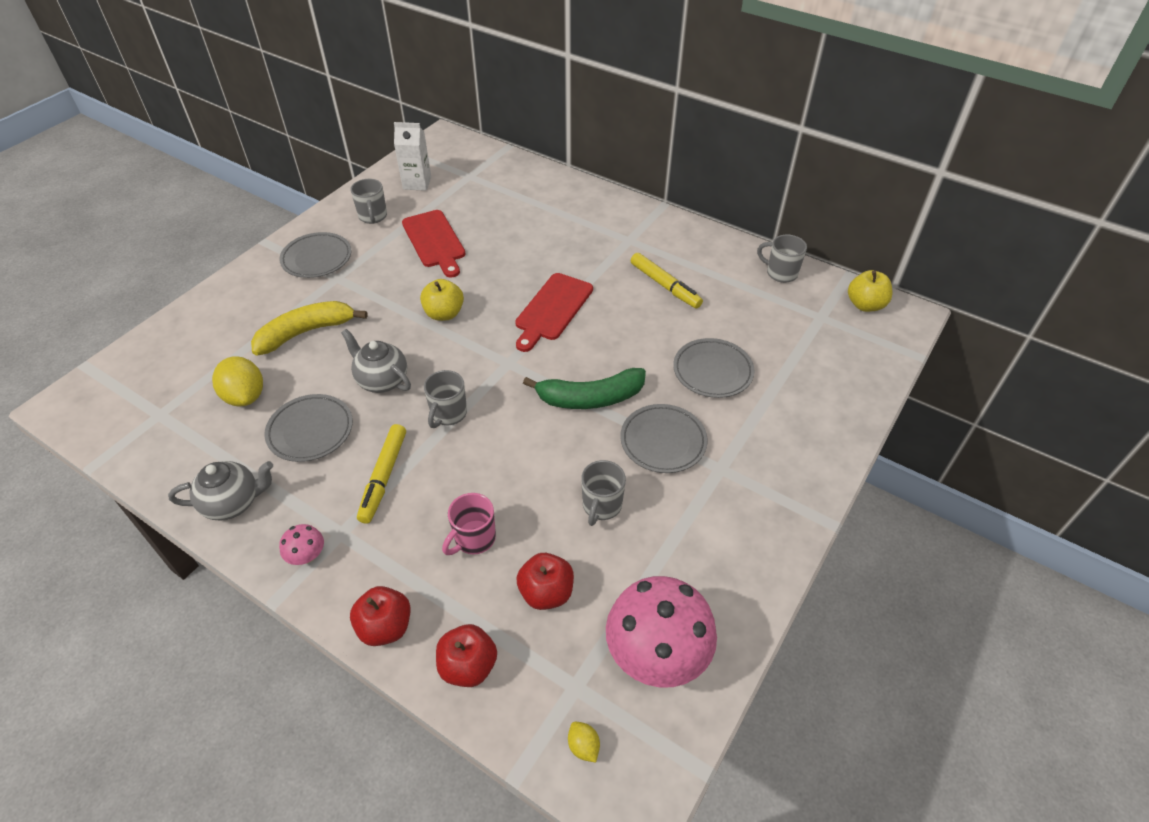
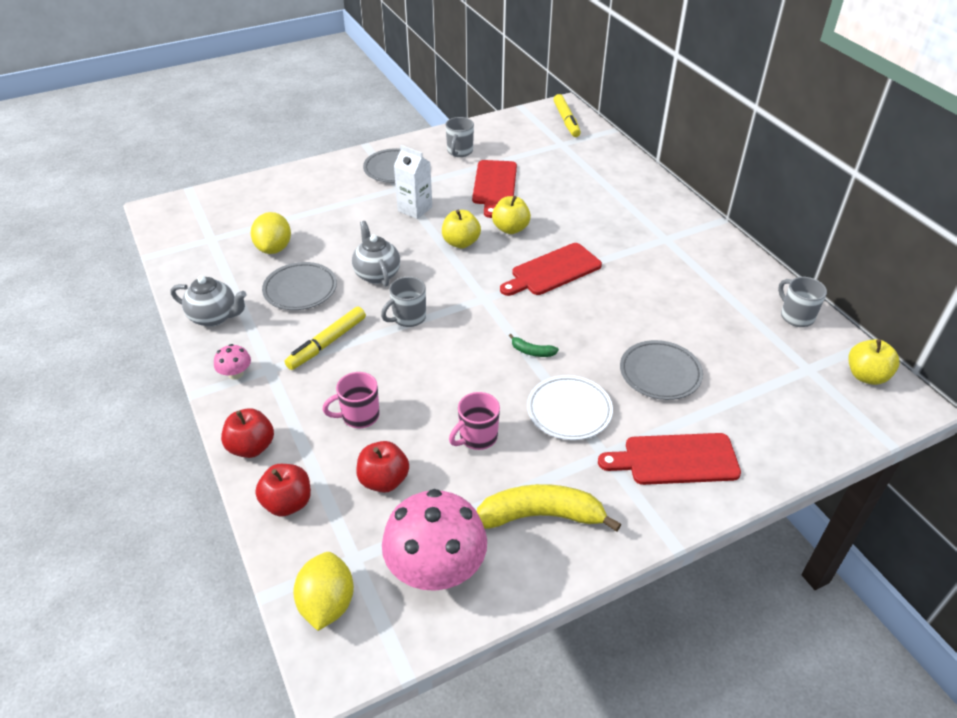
camera: 30 degrees right, 5 degrees down
yellow banana [251,301,367,355] -> yellow banana moved to [477,484,621,532]
white carton [394,122,431,191] -> white carton moved to [394,145,432,219]
green banana [523,368,646,409] -> green banana [509,334,559,357], size x0.45
yellow lemon [568,722,600,763] -> yellow lemon [293,552,354,631], size x2.06
grey mug [581,460,626,526] -> pink mug [449,392,500,450]
grey plate [620,404,708,473] -> white plate [527,375,613,440]
yellow marker [631,253,703,308] -> yellow marker moved to [553,94,581,137]
none -> yellow apple [492,196,531,234]
none -> red cutting board [598,433,741,485]

